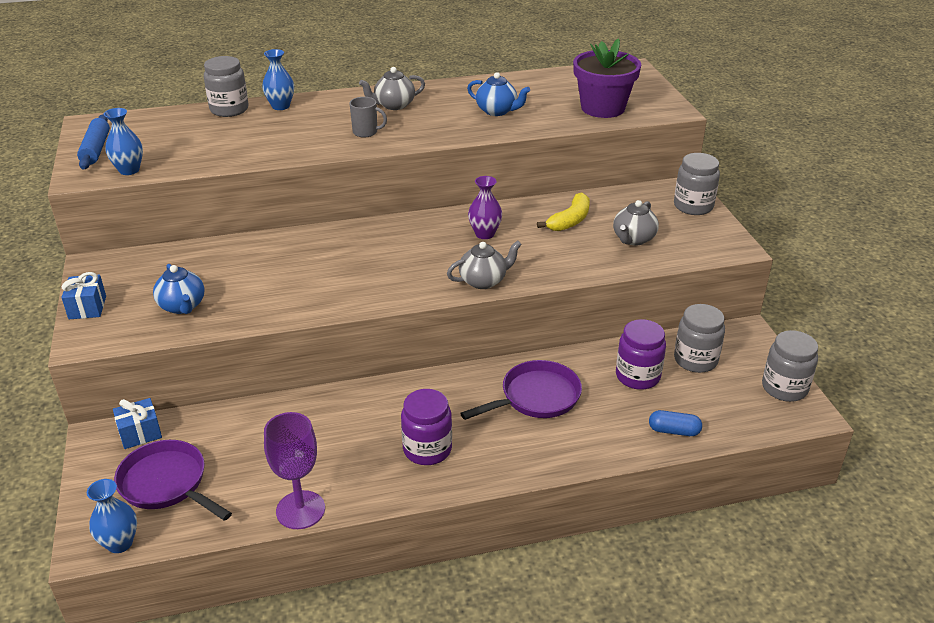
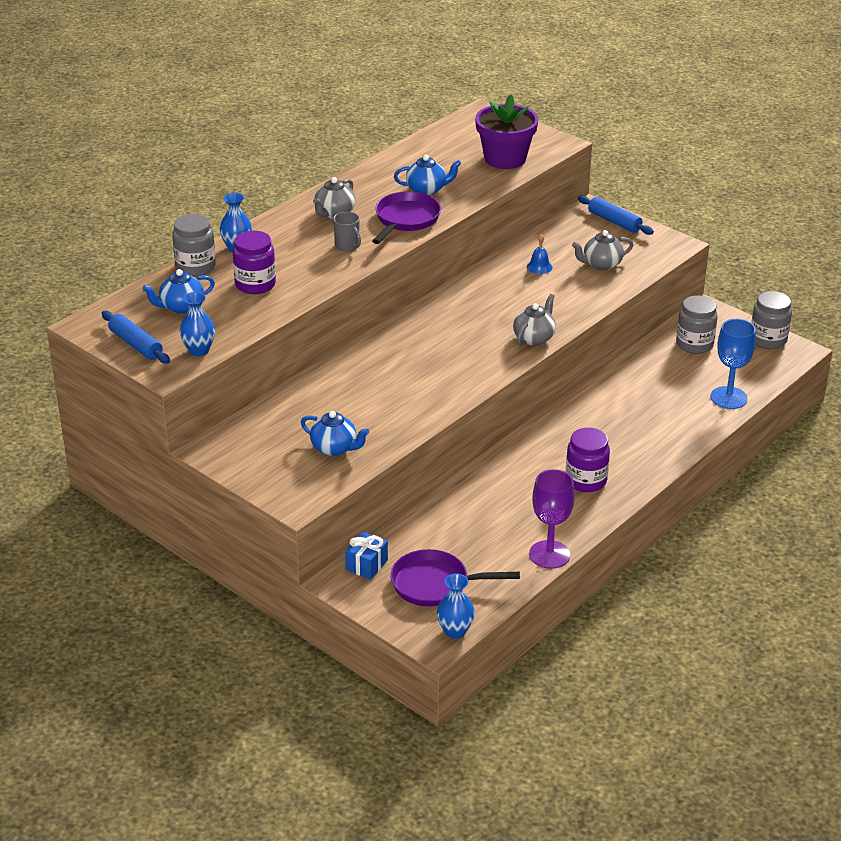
camera: 35 degrees left, 0 degrees up
blue gift [61,272,106,319] -> none
grey mug [349,97,387,138] -> grey mug turned 75 degrees clockwise [333,212,361,251]
purple pan [460,360,582,420] -> purple pan moved to [372,191,441,244]
purple vase [468,176,502,239] -> none
yellow banana [537,192,590,231] -> blue bell [527,233,552,274]
grey teapot [613,200,659,246] -> grey teapot turned 75 degrees clockwise [572,230,633,270]
purple jar [616,319,666,390] -> purple jar moved to [233,231,276,294]
blue capsule [649,410,702,436] -> blue goblet [711,319,756,409]
grey jar [674,153,720,215] -> blue rolling pin [578,195,654,235]
none -> blue teapot [142,269,215,314]

